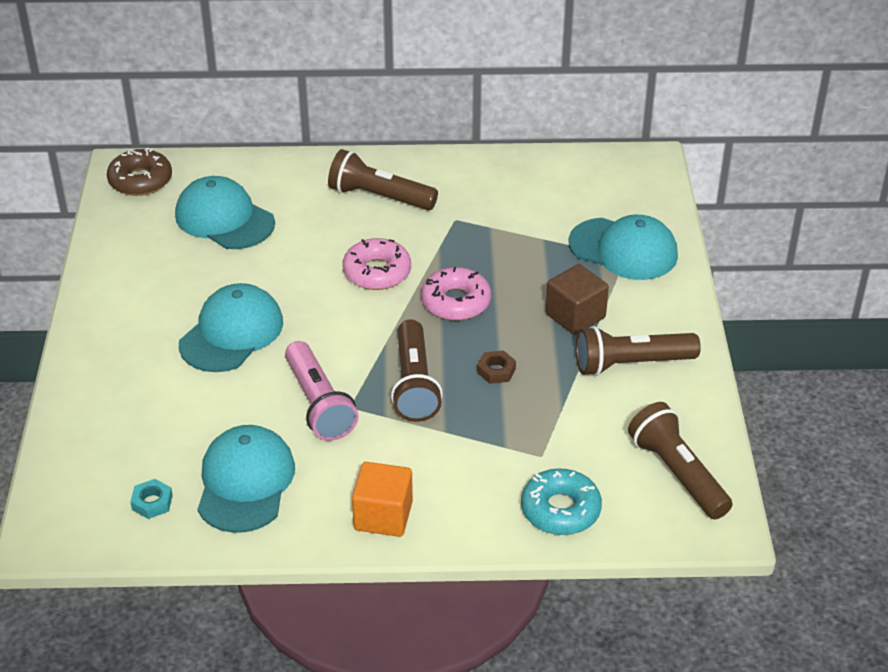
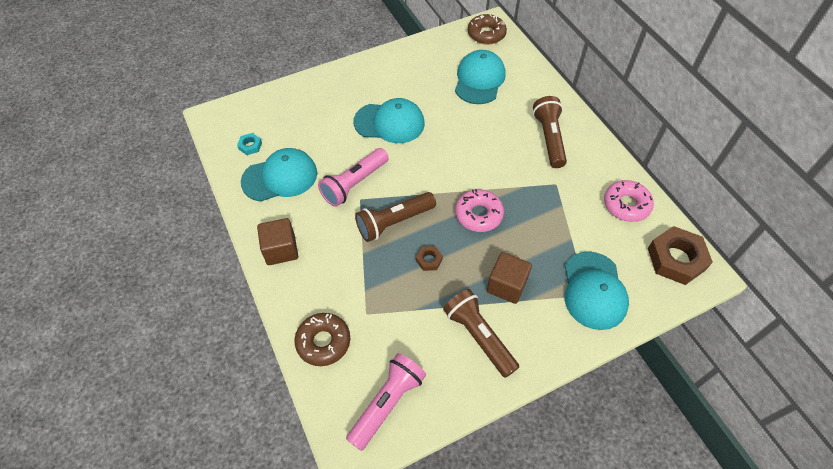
camera: 65 degrees right, 15 degrees up
pink donut [343,238,411,290] -> pink donut moved to [604,180,654,222]
orange cube [352,462,413,537] -> brown cube [257,218,298,265]
turquoise donut [521,468,602,535] -> brown donut [294,313,350,366]
brown flashlight [628,402,733,519] -> pink flashlight [346,353,426,451]
none -> brown nut [648,226,713,285]

